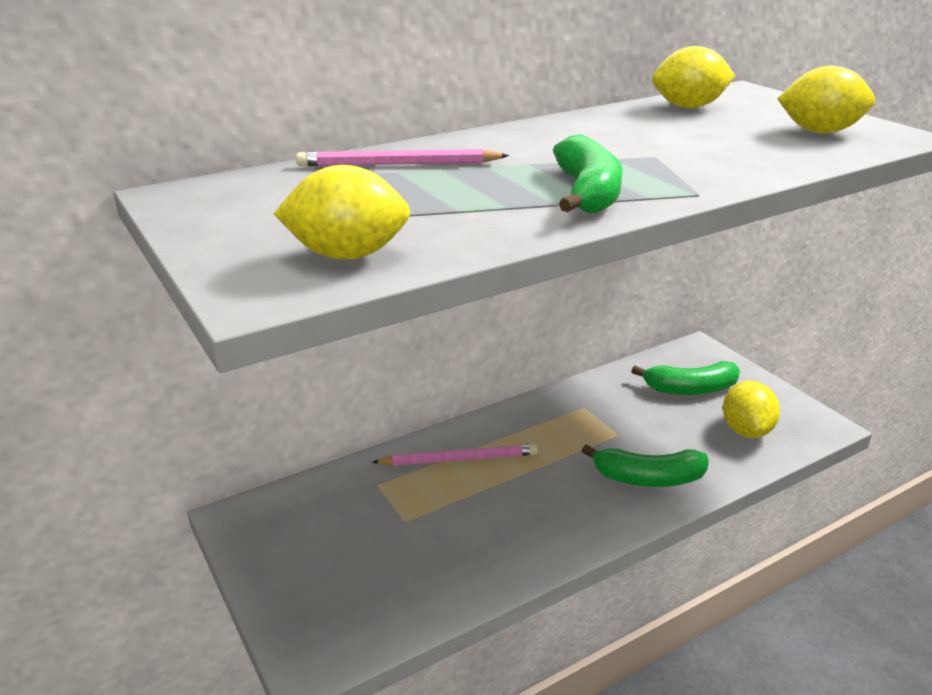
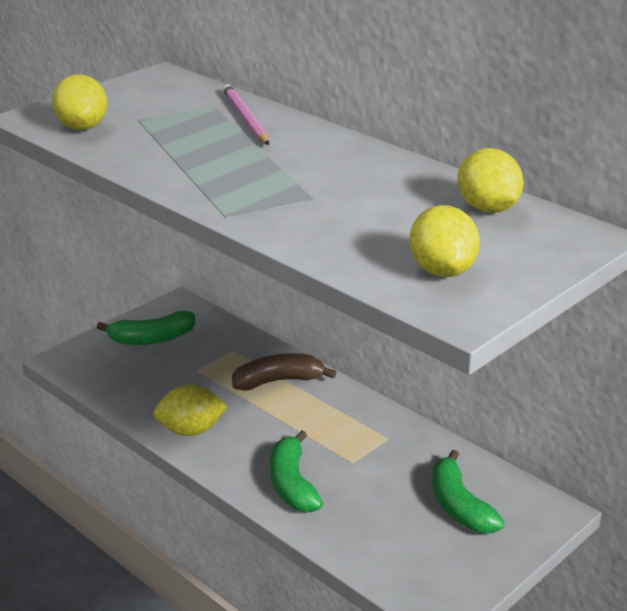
camera: 75 degrees right, 0 degrees up
pink pencil [372,444,538,466] -> brown banana [232,353,336,391]
green banana [553,135,623,213] -> green banana moved to [97,311,195,345]
yellow lemon [723,381,780,438] -> yellow lemon moved to [153,384,228,436]

